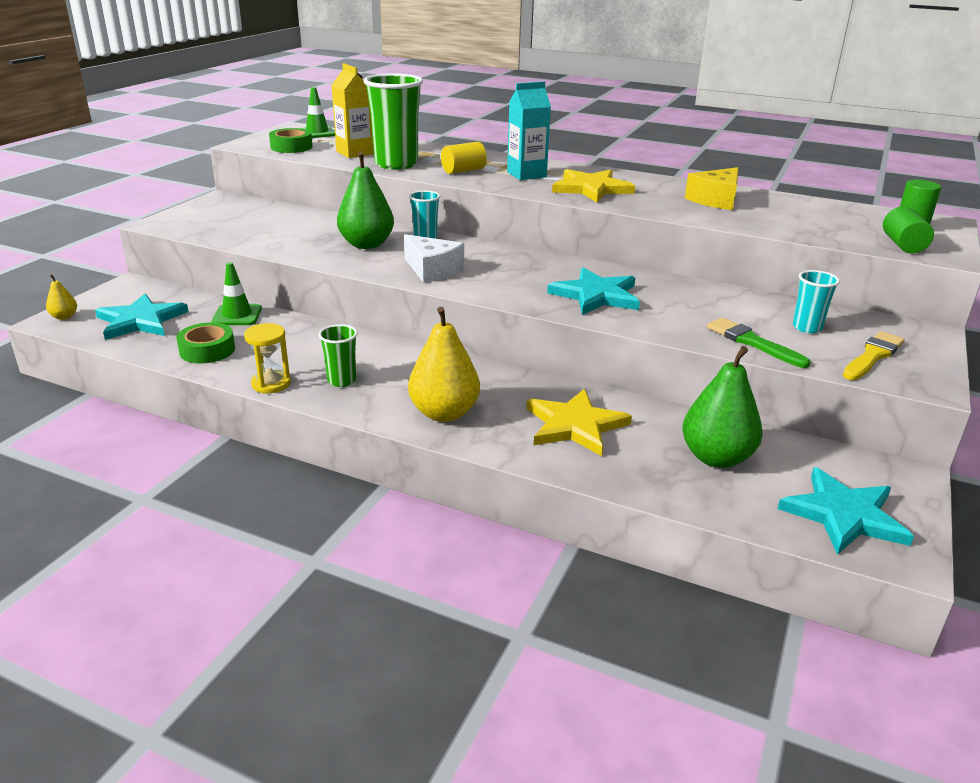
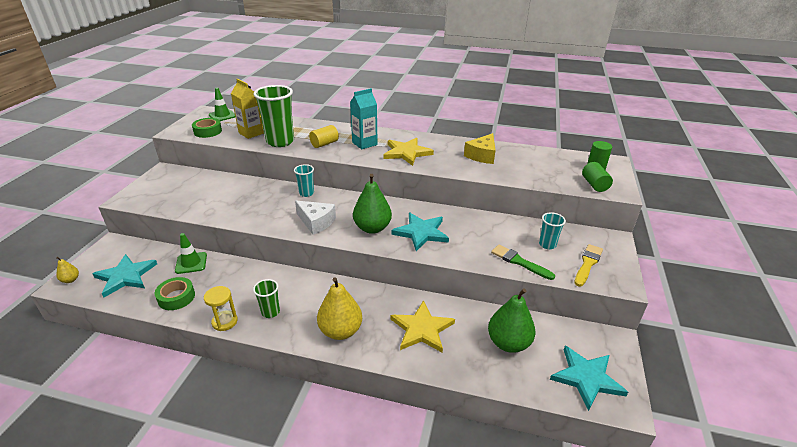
camera: 10 degrees left, 5 degrees up
green pear [337,151,394,249] -> green pear moved to [353,174,392,234]

